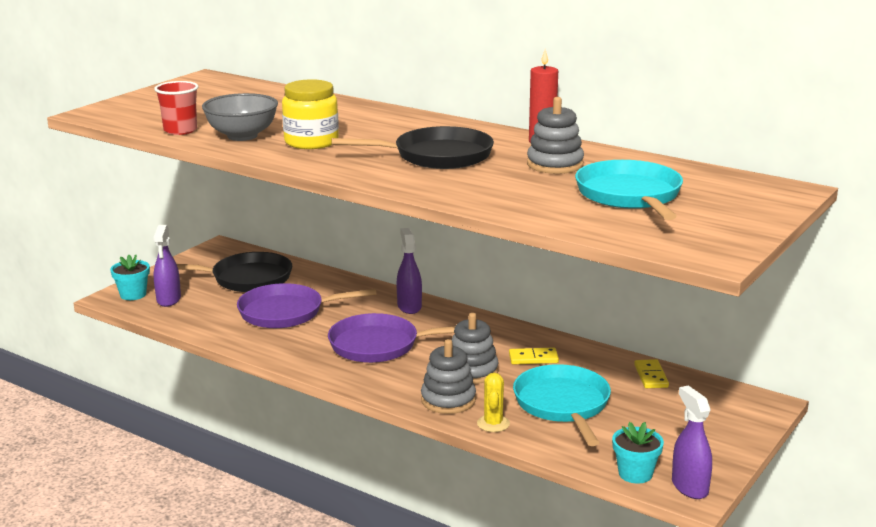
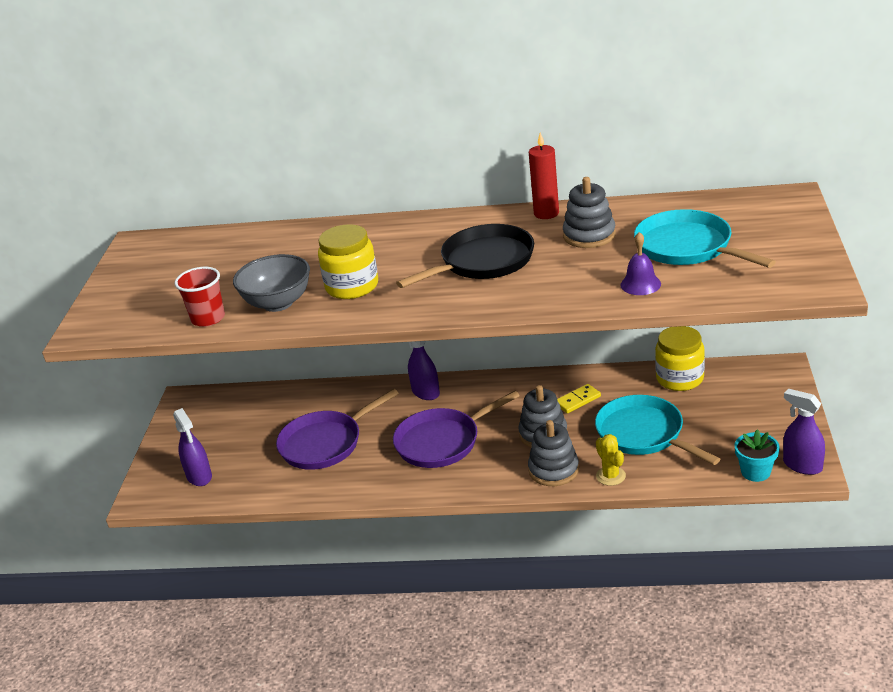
camera: 25 degrees left, 10 degrees up
turquoise flower pot [110,254,150,300] -> none
black pan [177,252,292,292] -> none
yellow domino [634,359,669,388] -> yellow jar [655,326,705,391]
none -> purple bell [620,232,661,295]

